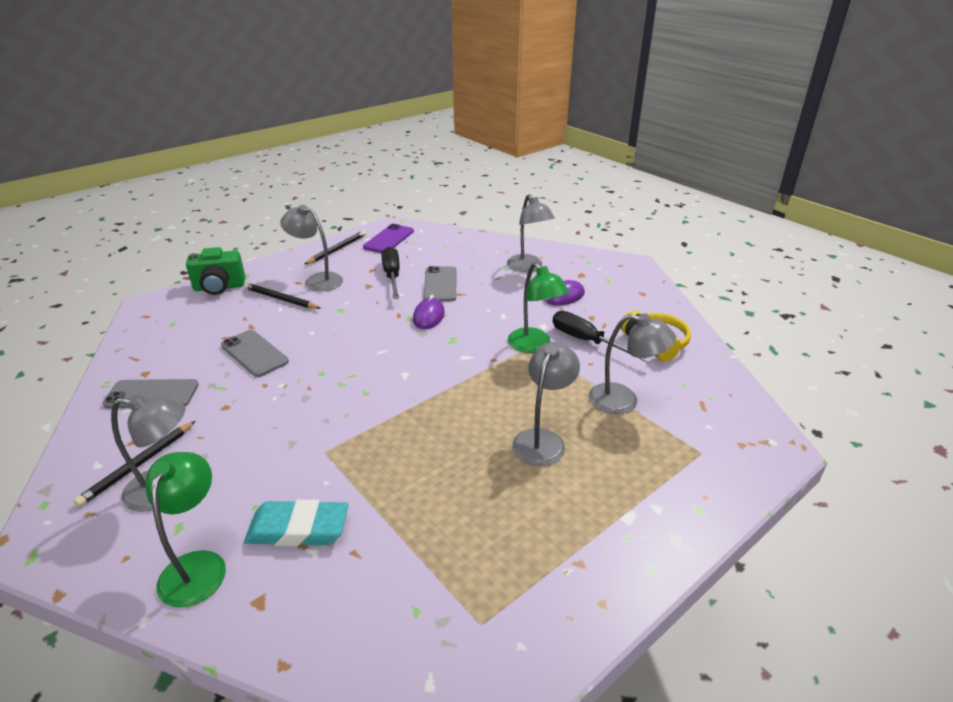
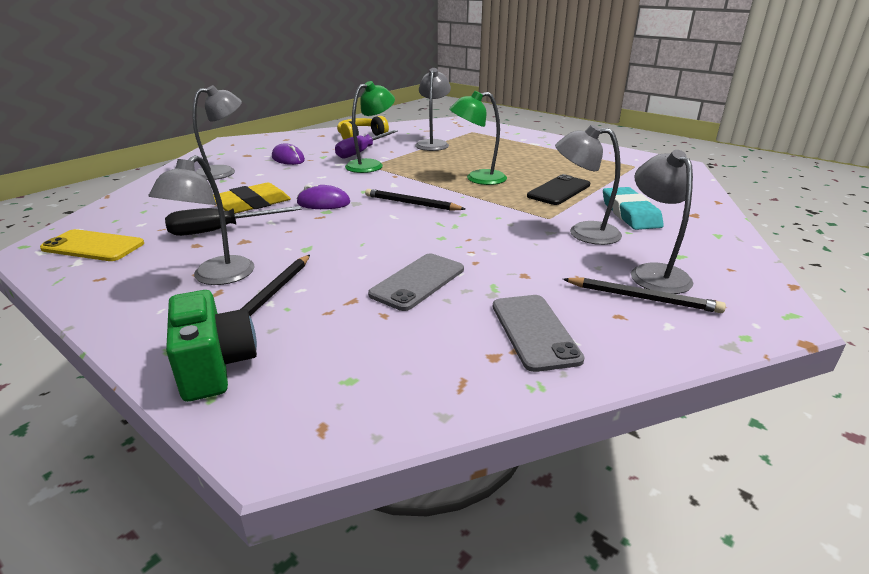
camera: 100 degrees left, 5 degrees down
green lamp [145,452,226,608] -> green lamp moved to [449,91,507,185]
black pencil [305,230,366,264] -> black pencil moved to [365,189,465,211]
purple phone [363,224,414,253] -> yellow phone [40,229,144,261]
grey phone [424,266,456,302] -> yellow eraser [213,183,291,214]
grey lamp [512,342,580,466] -> grey lamp moved to [555,125,622,245]
black screwdriver [553,311,652,363] -> purple screwdriver [335,130,397,159]
none -> black phone [527,174,590,205]

